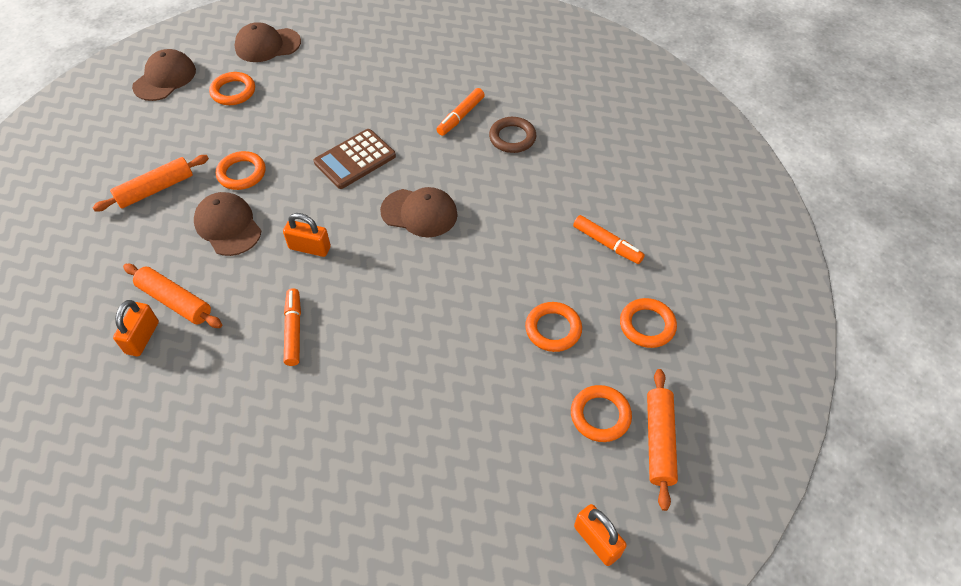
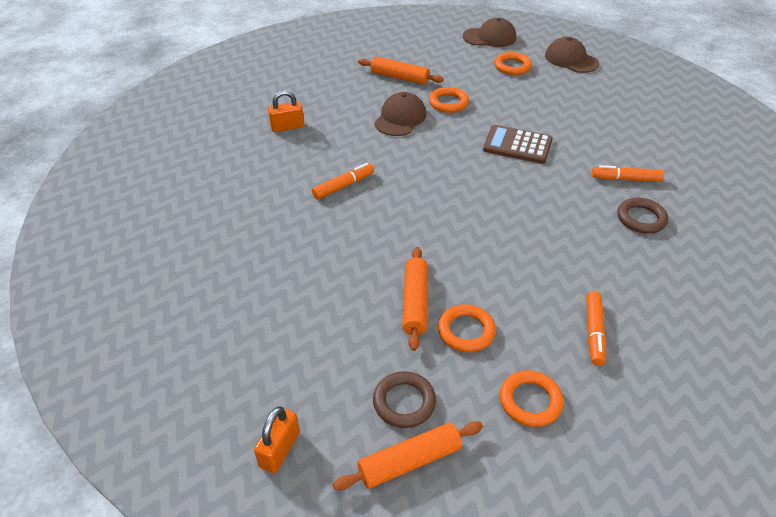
camera: 60 degrees right, 10 degrees down
orange rolling pin [123,264,222,328] -> orange rolling pin moved to [402,247,428,351]
orange padlock [283,213,331,257] -> none
brown cap [380,187,458,237] -> none
orange ring [571,385,632,442] -> brown ring [373,371,436,428]

